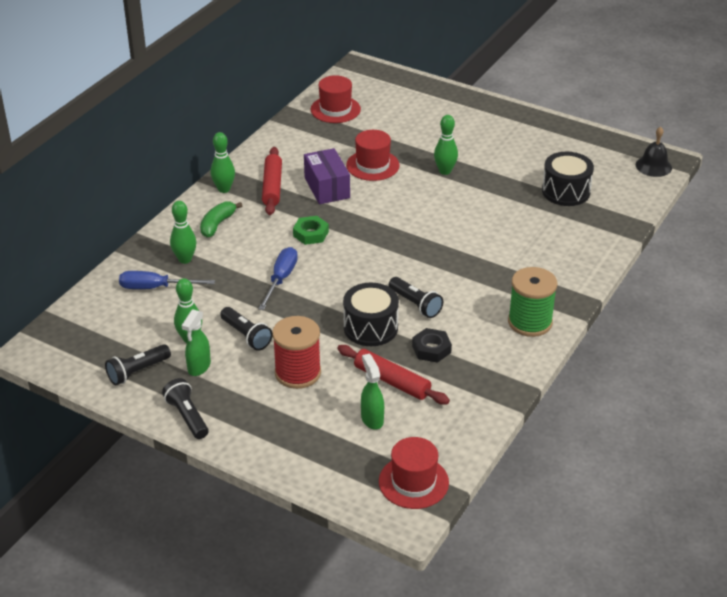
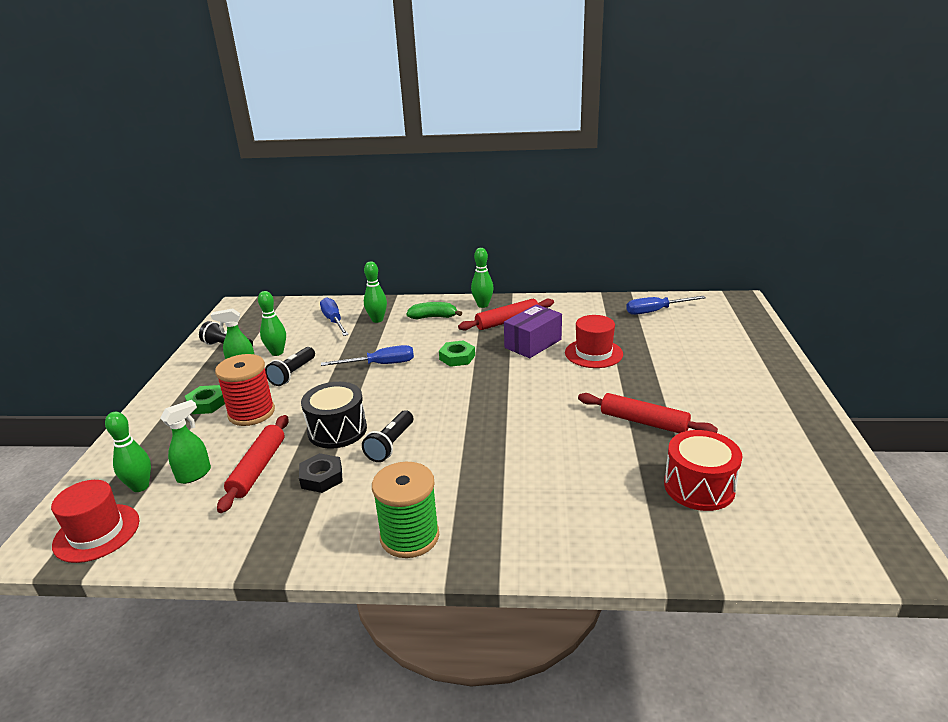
camera: 65 degrees right, 10 degrees down
black flashlight [162,378,209,439] -> none
red hat [311,75,361,123] -> blue screwdriver [626,296,706,315]
green bowling pin [434,115,458,175] -> green bowling pin moved to [105,412,151,492]
black drum [542,152,594,206] -> red drum [664,430,743,511]
black bell [635,127,672,177] -> none
none -> green nut [185,385,225,414]
none -> red rolling pin [578,393,718,433]

